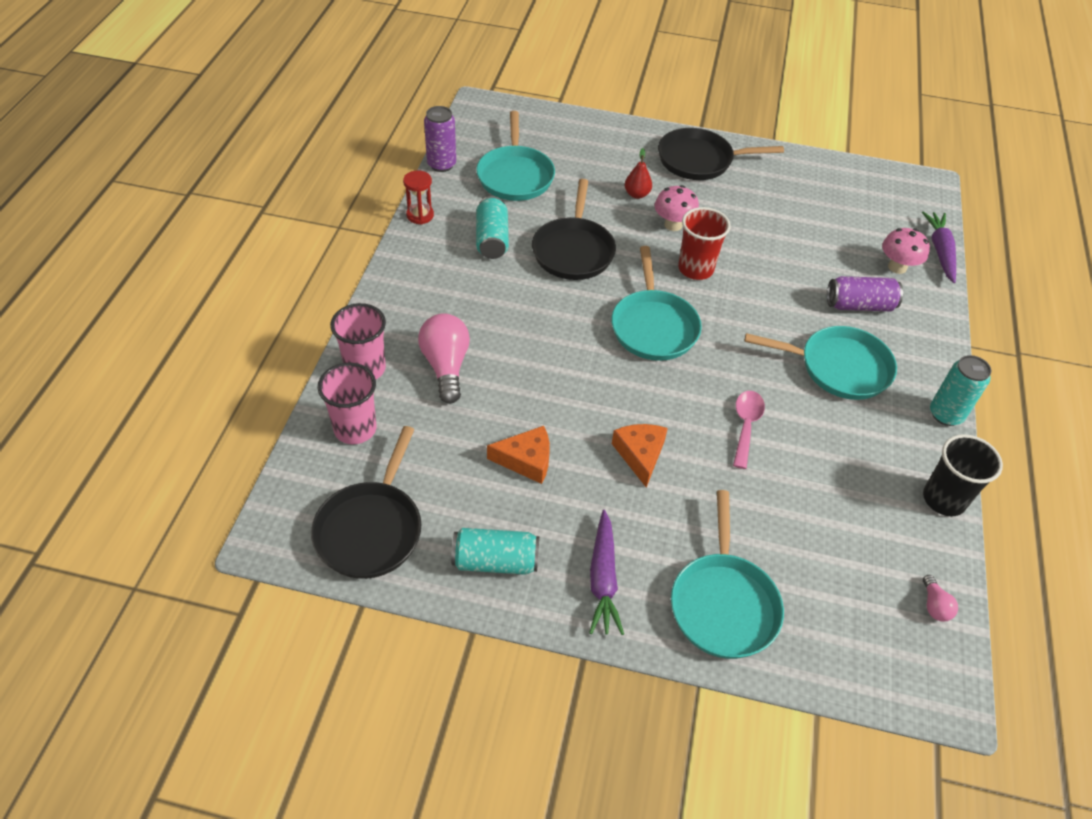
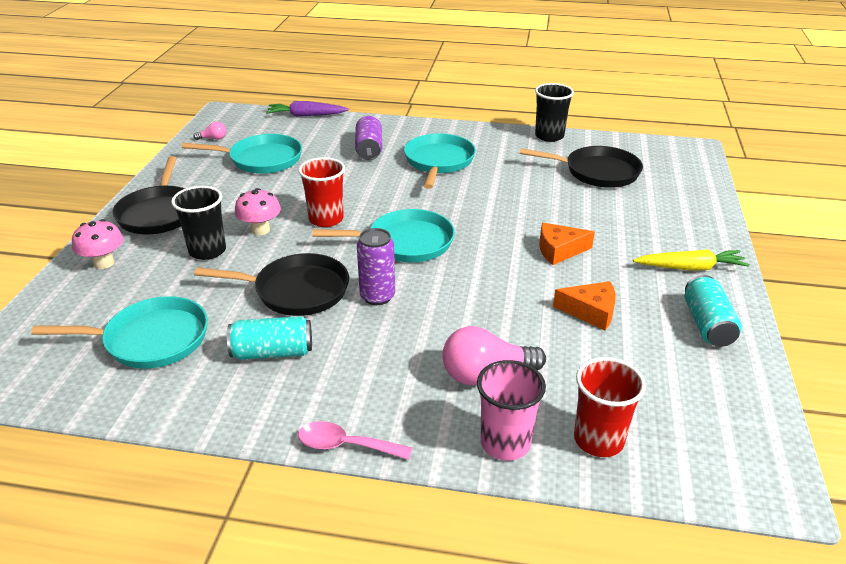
camera: 90 degrees left, 15 degrees down
black pan [311,426,421,579] -> black pan moved to [520,146,643,188]
pink cup [317,363,376,444] -> red cup [574,357,646,457]
red hourglass [403,170,434,224] -> none
purple can [424,106,456,172] -> purple can moved to [357,228,395,305]
orange cheese [487,426,550,484] -> orange cheese turned 105 degrees clockwise [553,281,616,330]
purple carrot [589,510,624,635] -> yellow carrot [633,249,750,271]
red pear [625,148,652,199] -> black cup [171,186,226,260]
turquoise pan [671,490,784,659] -> turquoise pan moved to [182,134,302,174]
pink spoon [733,391,765,469] -> pink spoon moved to [298,421,412,460]
pink mushroom [882,228,930,274] -> pink mushroom moved to [72,219,124,269]
pink light bulb [923,575,958,621] -> pink light bulb moved to [193,121,226,140]
turquoise can [930,355,991,426] -> none

